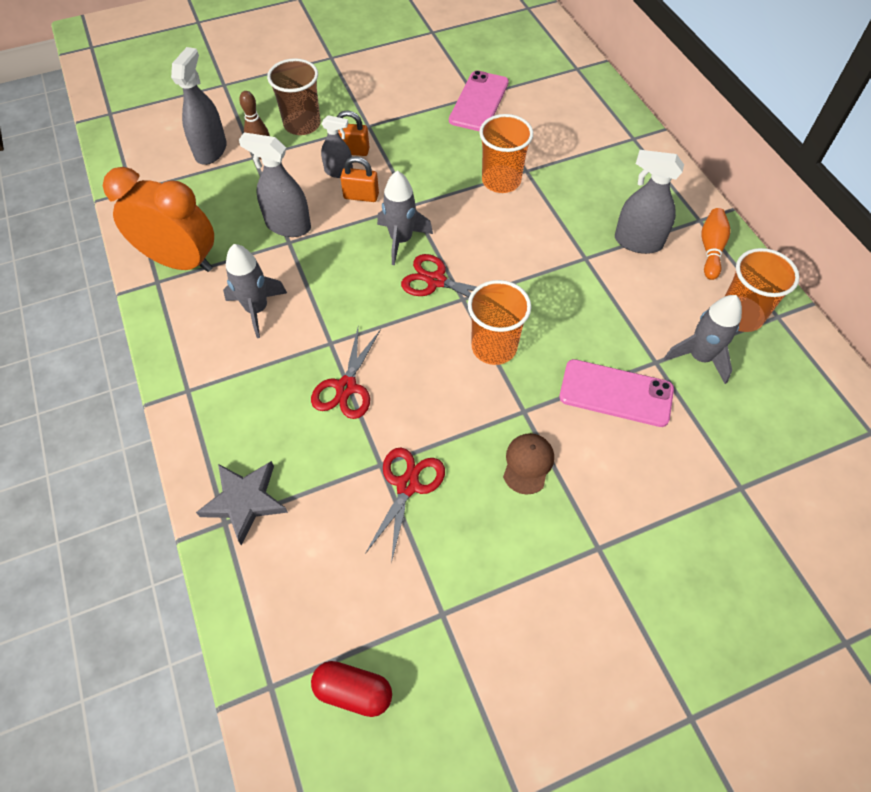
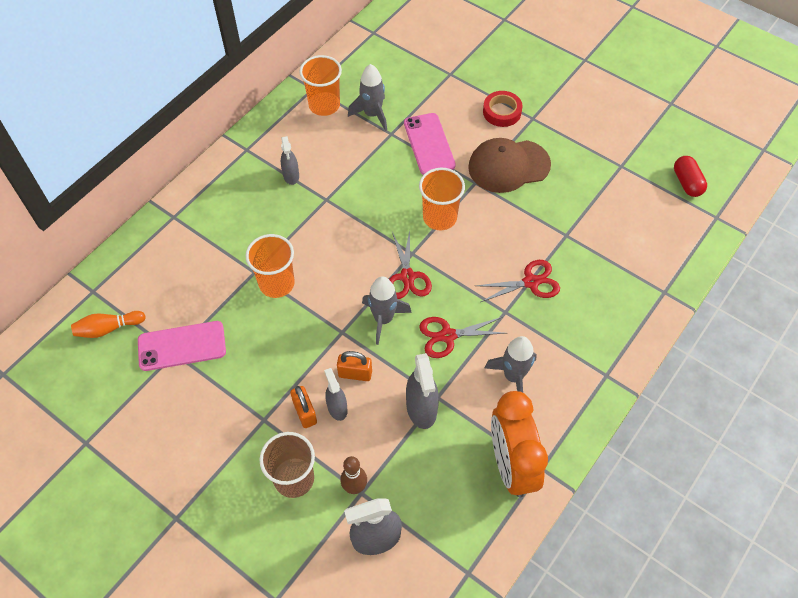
camera: 120 degrees left, 0 degrees up
grey star [196,461,288,546] -> none
orange padlock [340,157,379,202] -> orange padlock turned 60 degrees counterclockwise [337,351,372,381]
red scissors [365,448,445,563] -> red scissors moved to [419,317,506,358]
brown cap [503,433,554,495] -> brown cap [468,138,551,193], size x1.93
grey spray bottle [615,150,684,254] -> grey spray bottle [281,136,299,185], size x0.63
orange bowling pin [701,208,731,280] -> orange bowling pin moved to [71,311,146,338]
none -> red tape [483,91,522,127]

